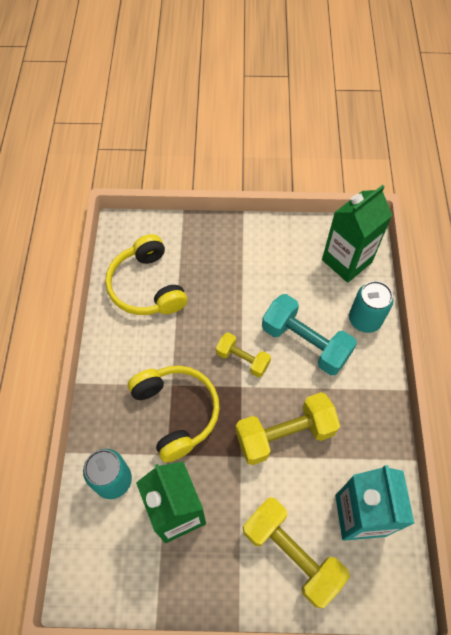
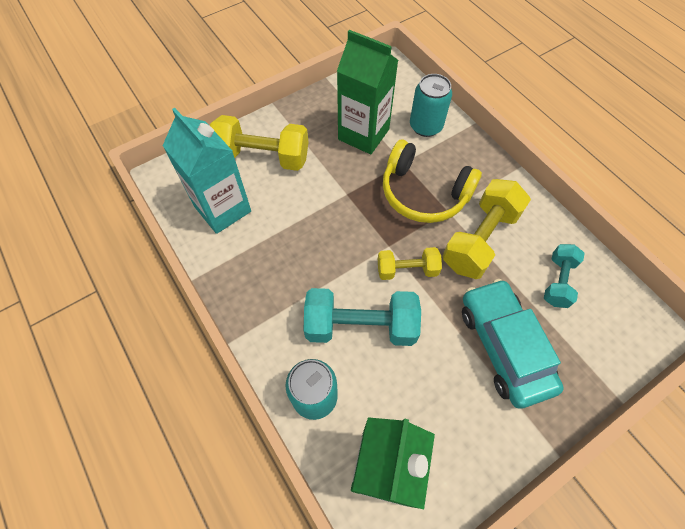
camera: 145 degrees right, 0 degrees up
yellow headphones [105,234,187,315] -> turquoise dumbbell [544,244,585,308]
yellow dumbbell [235,392,340,465] -> yellow dumbbell moved to [442,179,531,279]
none -> turquoise car [462,279,564,409]

